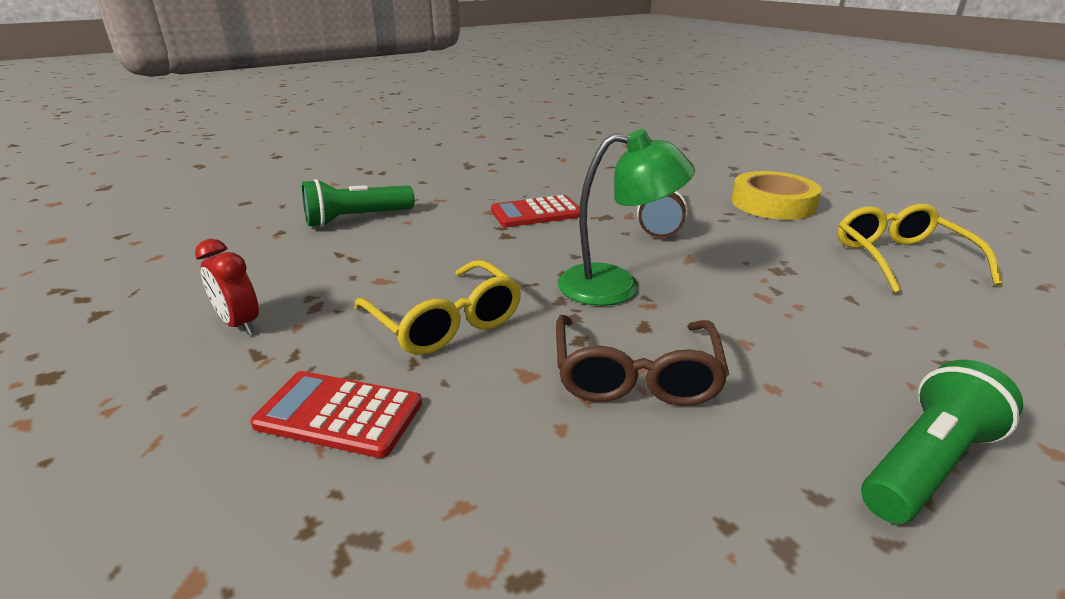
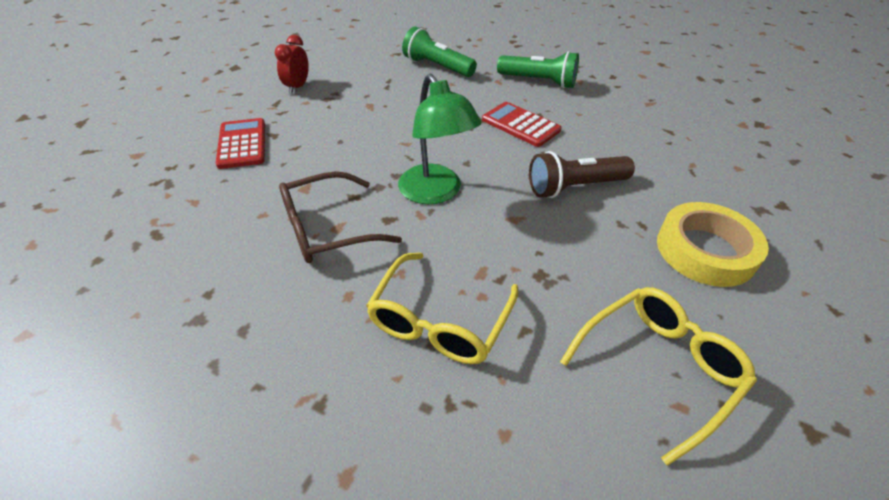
camera: 60 degrees right, 15 degrees up
yellow glasses [354,260,521,355] -> yellow glasses moved to [366,253,519,364]
green flashlight [861,360,1023,524] -> green flashlight moved to [497,51,579,89]

